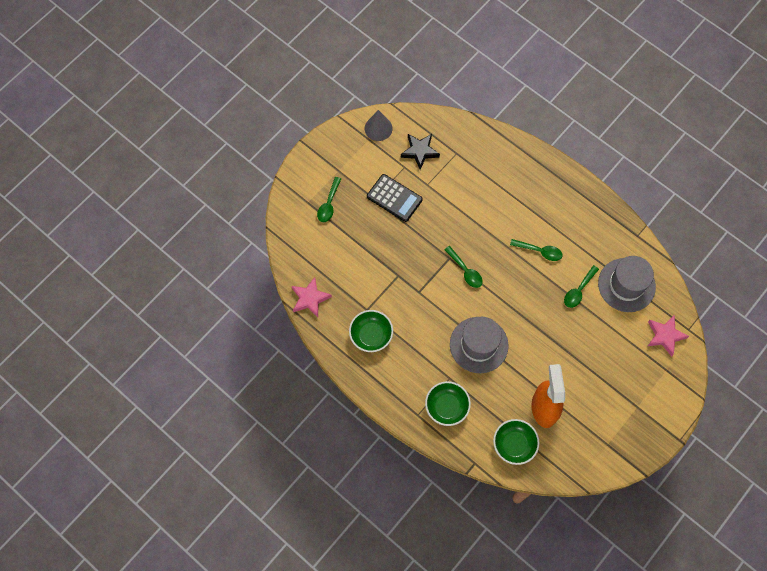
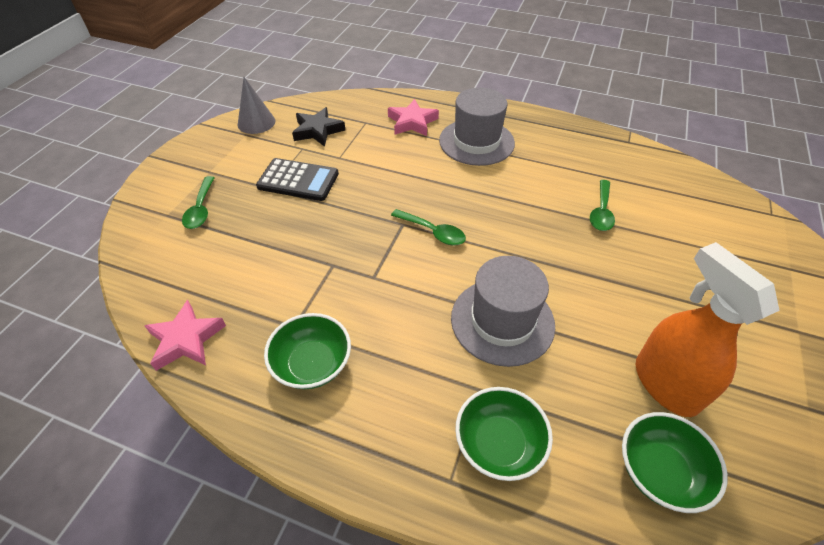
camera: 20 degrees left, 20 degrees down
green spoon [510,239,562,261] -> none
grey hat [598,256,656,312] -> grey hat moved to [439,88,515,166]
pink star [648,315,689,357] -> pink star moved to [388,99,439,136]

